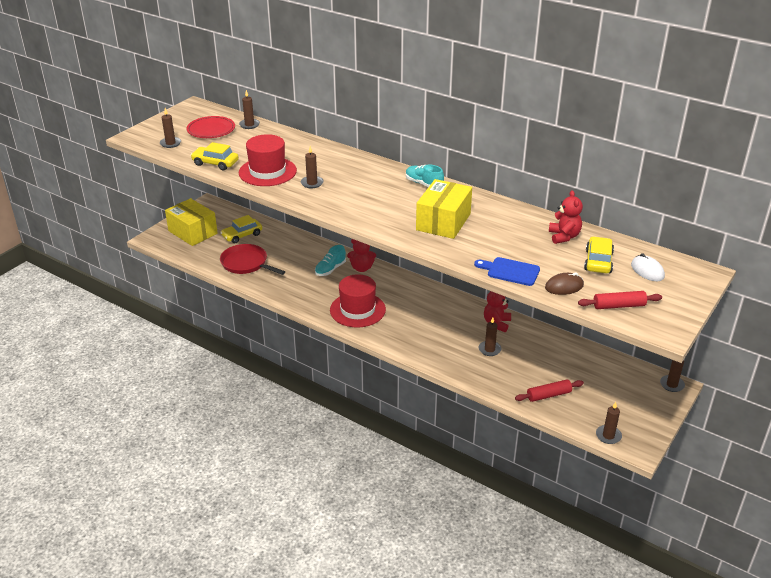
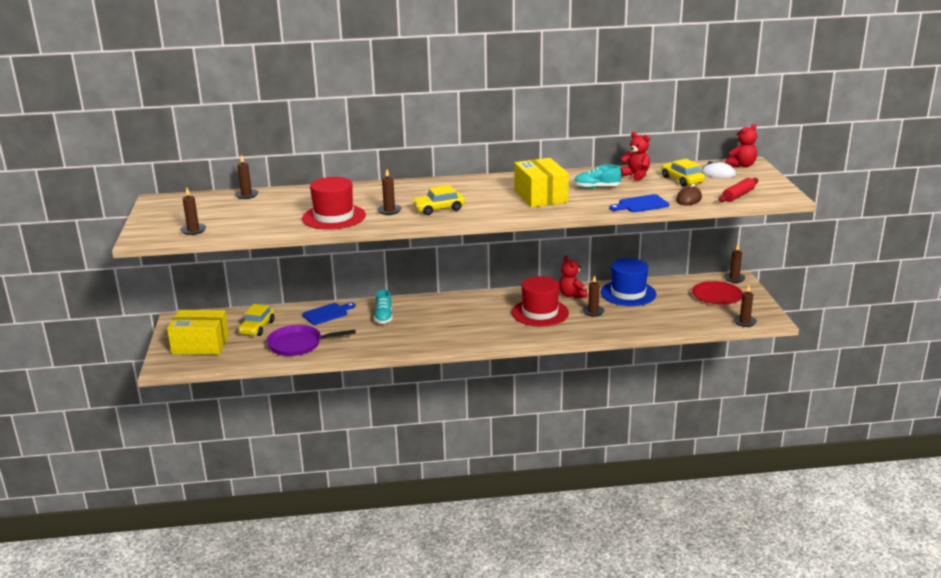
camera: 40 degrees left, 10 degrees down
red plate [187,116,235,138] -> red plate moved to [692,281,743,305]
yellow car [191,142,239,170] -> yellow car moved to [412,185,465,215]
red pan [220,244,285,275] -> purple pan [267,325,356,356]
red hat [330,274,386,327] -> red hat moved to [512,276,569,327]
red teddy bear [347,239,376,272] -> red teddy bear moved to [725,124,757,168]
turquoise shoe [406,165,444,187] -> turquoise shoe moved to [574,164,621,189]
red rolling pin [515,380,584,402] -> none
none -> blue cutting board [302,302,356,325]
none -> blue hat [600,258,656,306]

